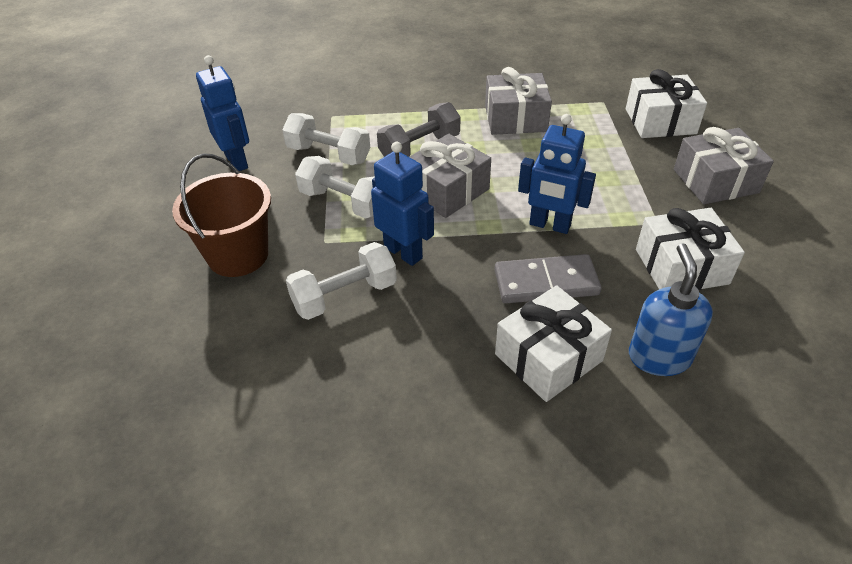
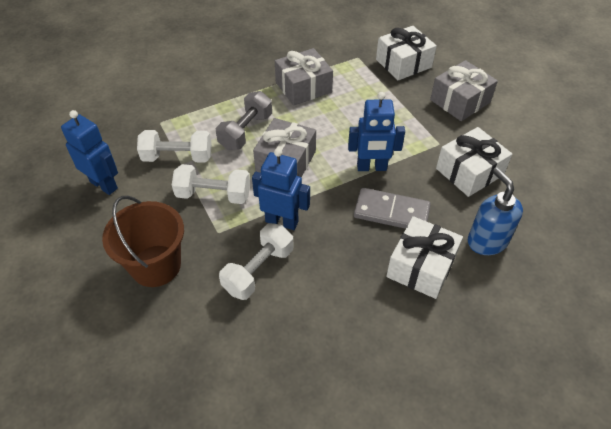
camera: 25 degrees left, 5 degrees up
grey domino [494,254,602,303] -> grey domino turned 45 degrees clockwise [354,188,431,229]

